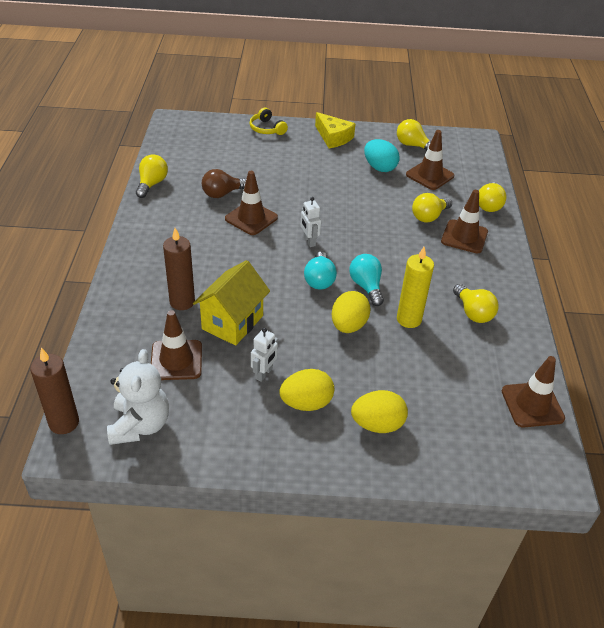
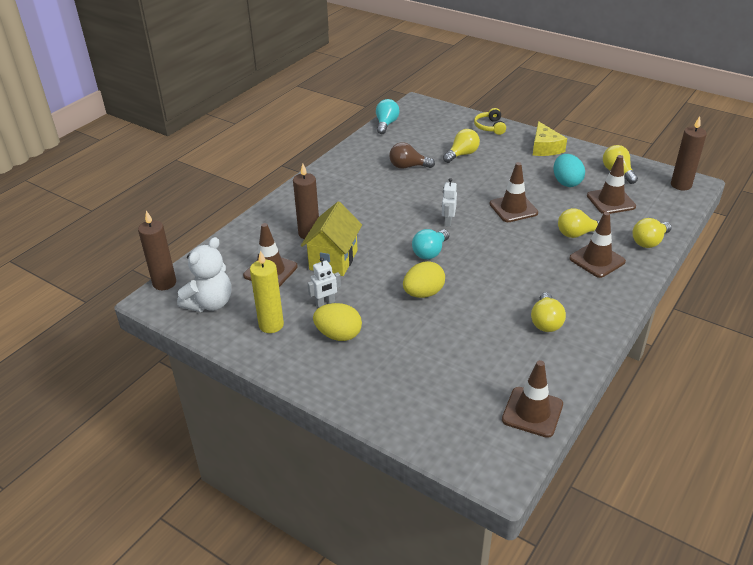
camera: 35 degrees right, 5 degrees down
yellow light bulb [136,154,168,198] -> yellow light bulb moved to [443,129,480,163]
yellow house [193,260,270,346] -> yellow house turned 45 degrees counterclockwise [301,202,362,276]
brown traffic cone [225,171,278,235] -> brown traffic cone moved to [490,162,538,222]
turquoise light bulb [349,254,384,306] -> turquoise light bulb moved to [376,99,400,134]
yellow egg [351,390,408,433] -> none
yellow candle [397,247,434,328] -> yellow candle moved to [250,250,284,333]
none -> brown candle [671,116,707,190]

